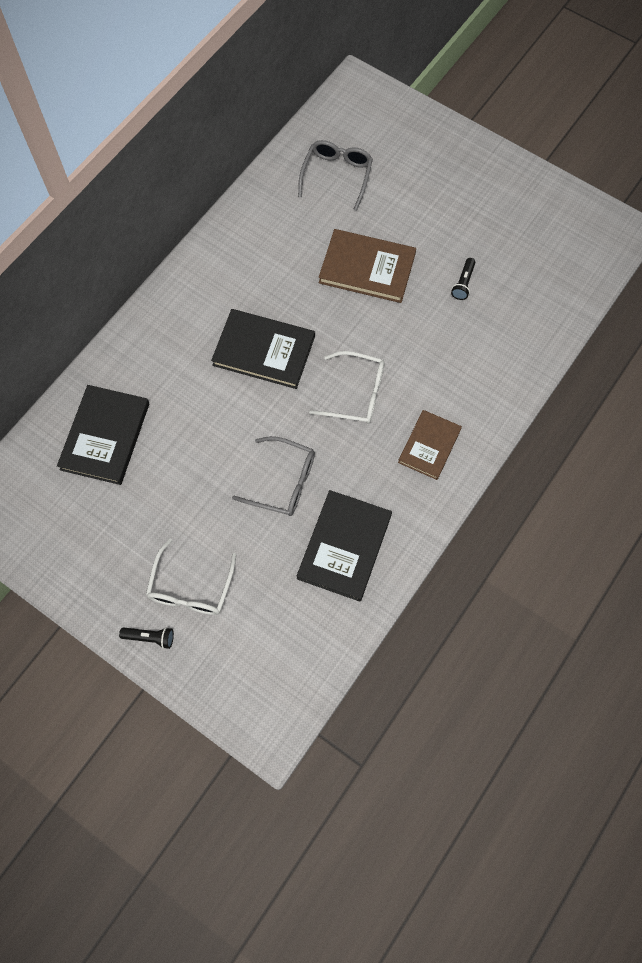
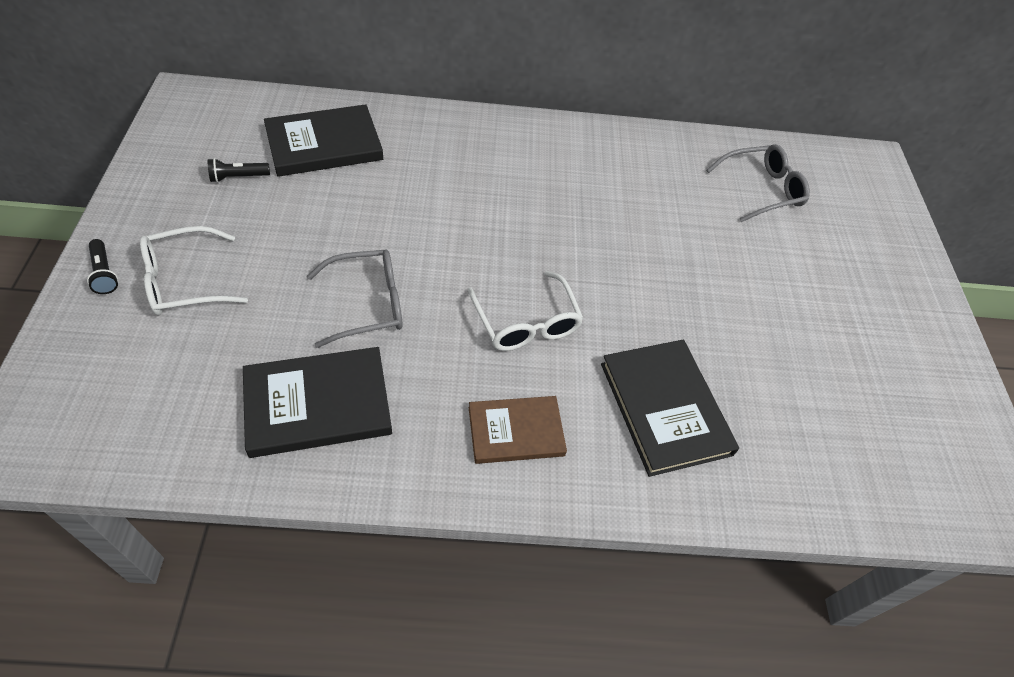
camera: 50 degrees right, 15 degrees down
black book [211,309,315,389] -> black book moved to [601,340,739,477]
grey glasses [232,436,315,516] -> grey glasses turned 90 degrees counterclockwise [307,249,402,348]
brown book [319,229,416,303] -> none
black flashlight [451,258,475,300] -> black flashlight moved to [208,158,270,183]

